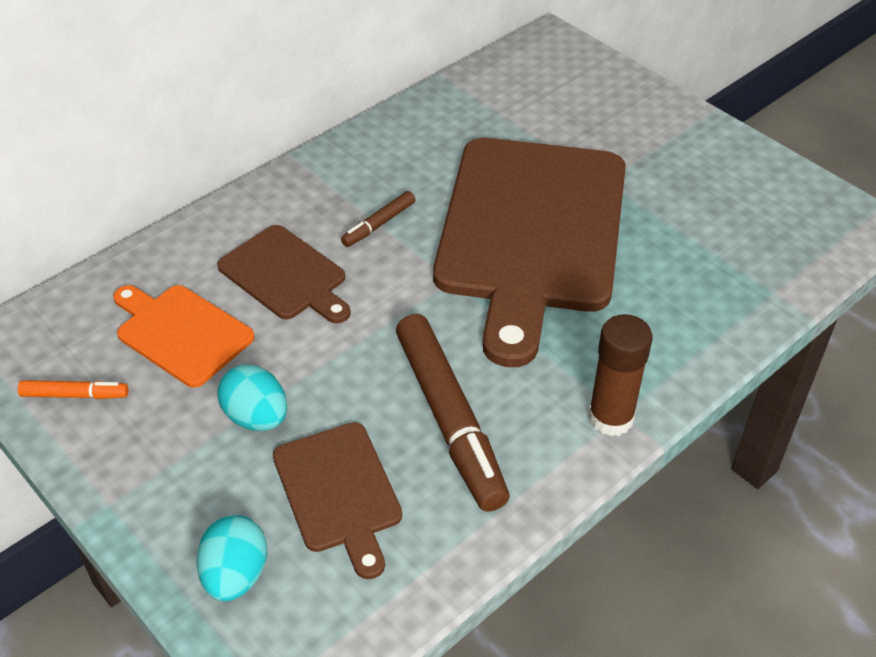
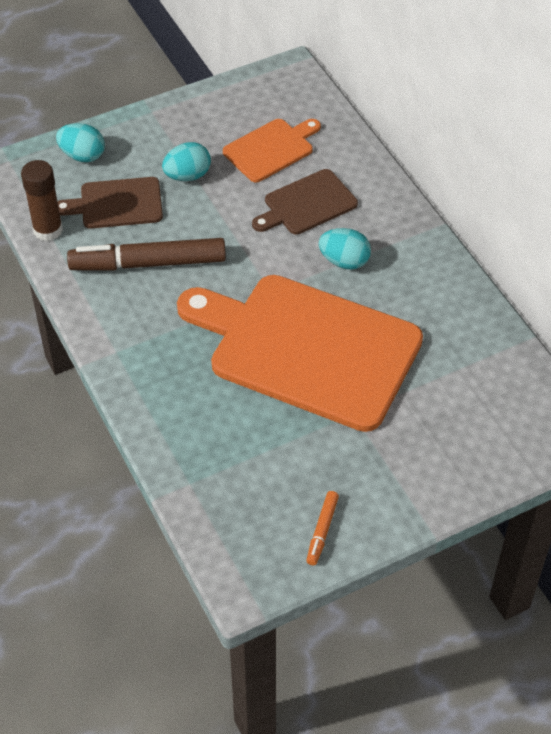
camera: 105 degrees right, 5 degrees up
orange marker [18,380,129,399] -> orange marker moved to [306,491,339,565]
brown marker [341,191,415,247] -> turquoise egg [319,228,371,270]
brown cutting board [433,138,626,367] -> orange cutting board [177,275,423,432]
brown glue stick [588,314,652,436] -> brown glue stick moved to [21,160,63,241]

